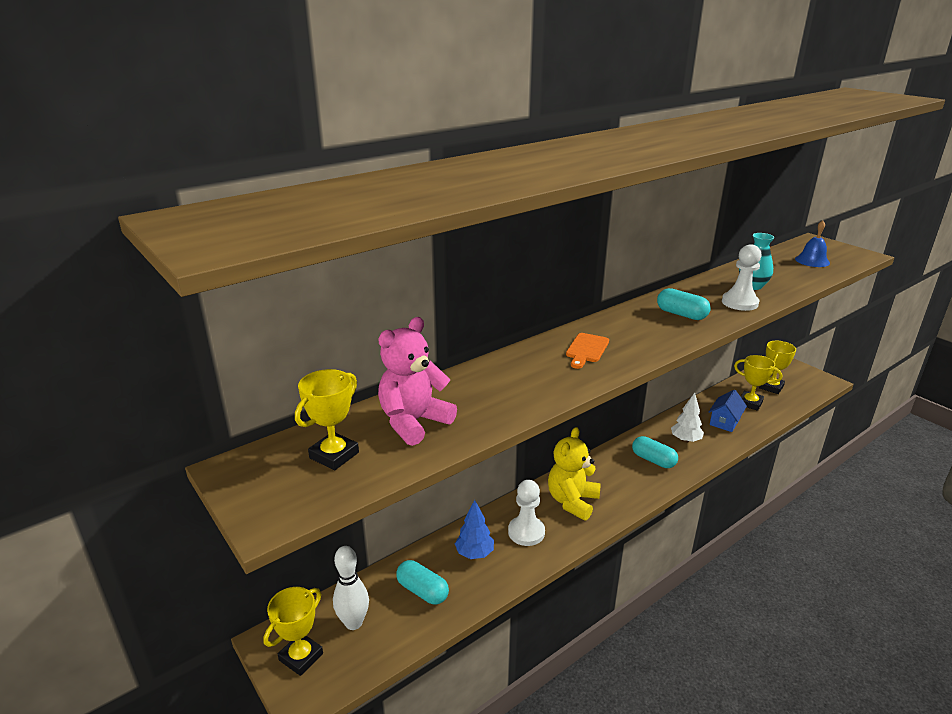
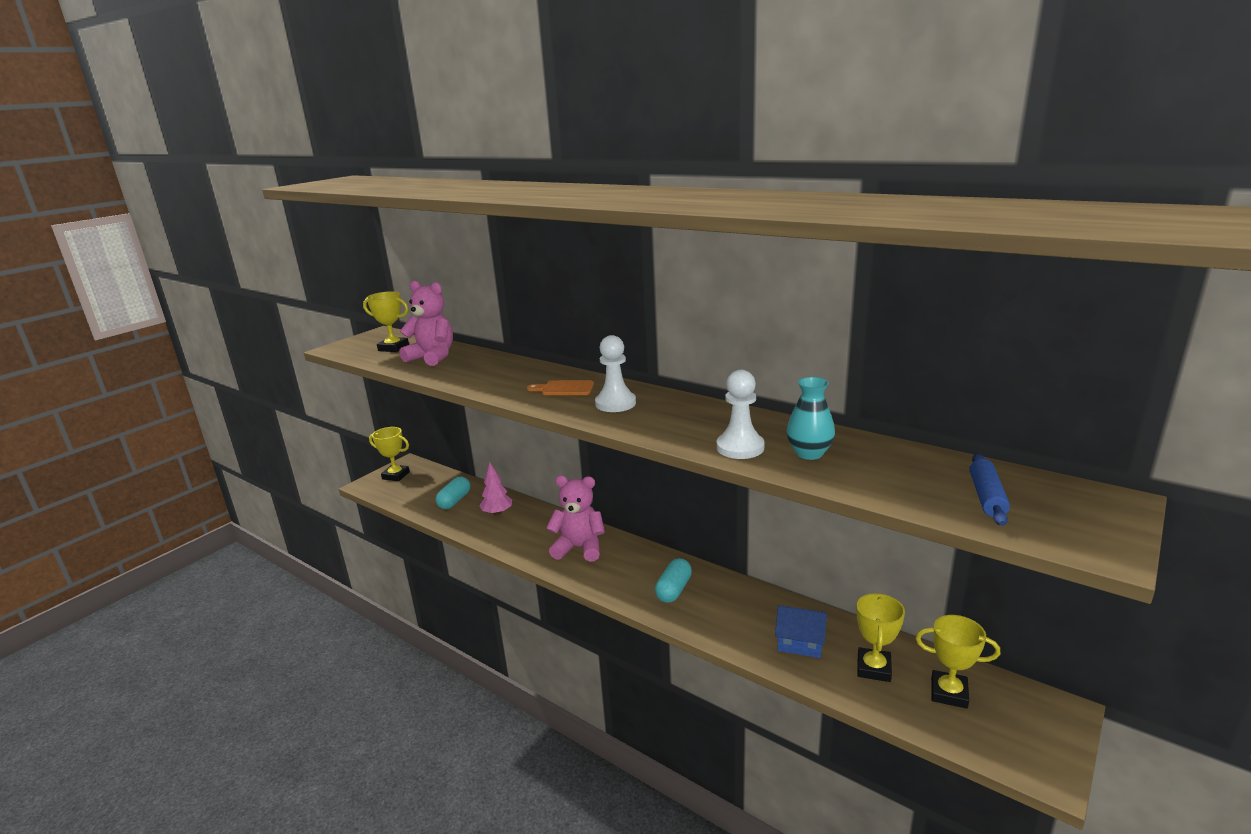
camera: 75 degrees right, 5 degrees down
white bowling pin [333,546,369,630] -> none
blue tree [455,500,494,559] -> pink tree [479,462,512,515]
white pawn [508,480,545,546] -> white pawn moved to [595,335,636,412]
yellow teddy bear [548,427,601,521] -> pink teddy bear [546,475,605,562]
turquoise capsule [657,288,711,320] -> none
white tree [671,393,704,443] -> none
blue bell [795,220,830,267] -> blue rolling pin [970,454,1010,526]

